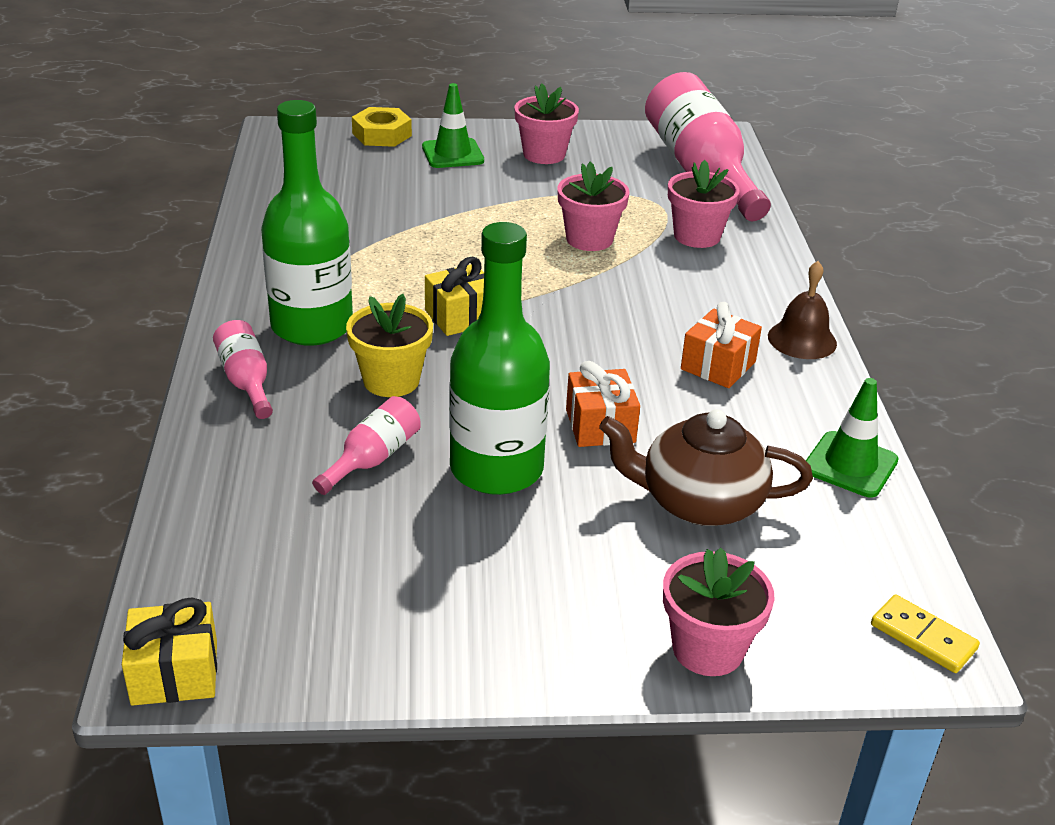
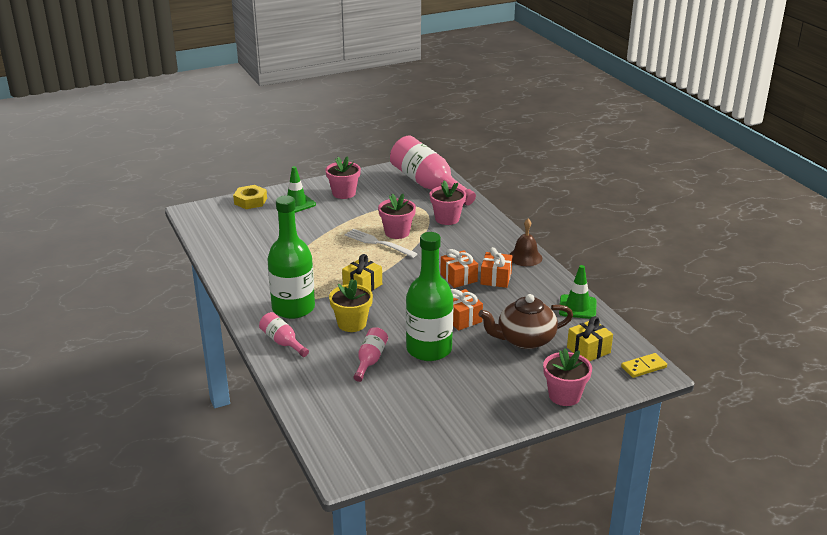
camera: 20 degrees left, 5 degrees down
yellow gift [122,597,217,706] -> yellow gift moved to [567,316,613,361]
yellow domino [871,594,980,673] -> yellow domino turned 45 degrees counterclockwise [621,353,667,378]
none -> white fork [345,229,418,258]
none -> orange gift [440,249,478,288]

